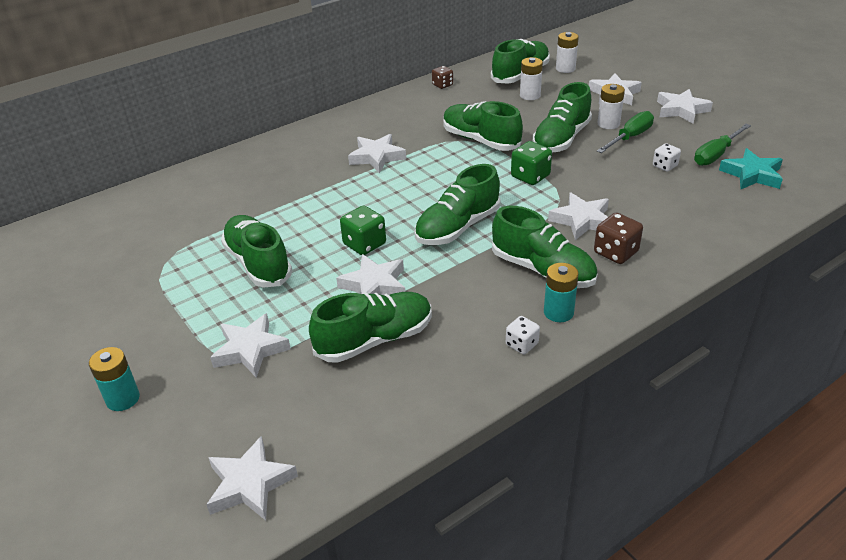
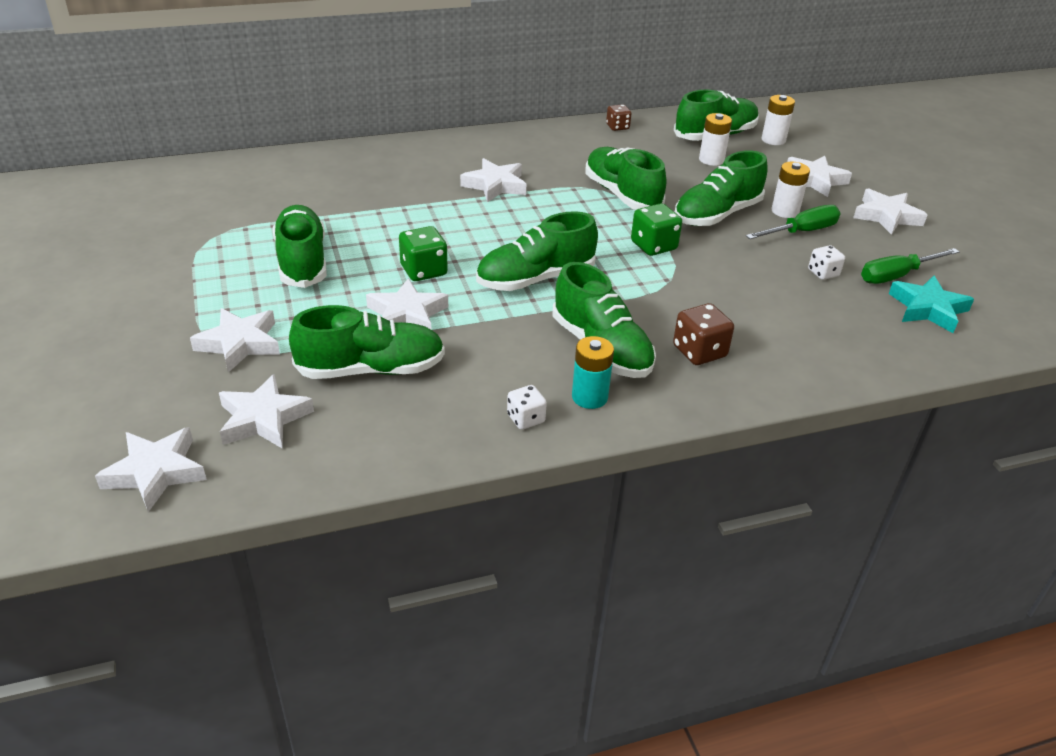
camera: 15 degrees right, 0 degrees up
turquoise battery [89,347,140,411] -> none
white star [548,193,609,240] -> white star moved to [219,374,314,449]

